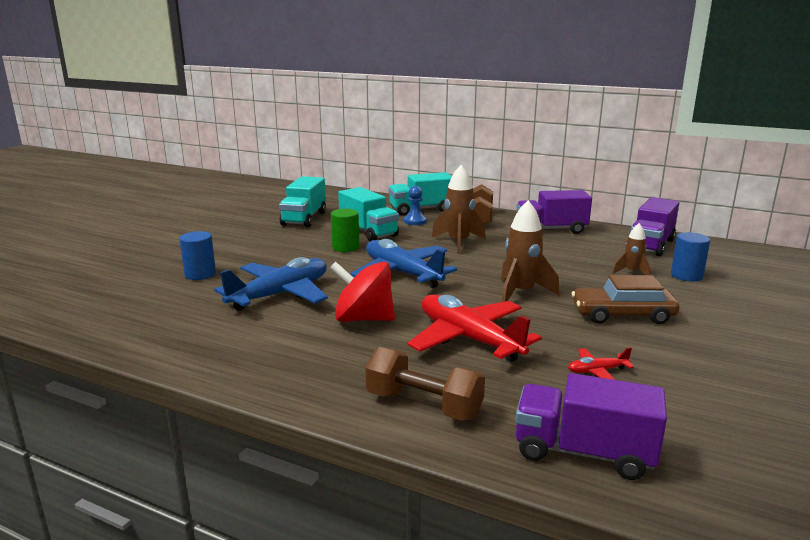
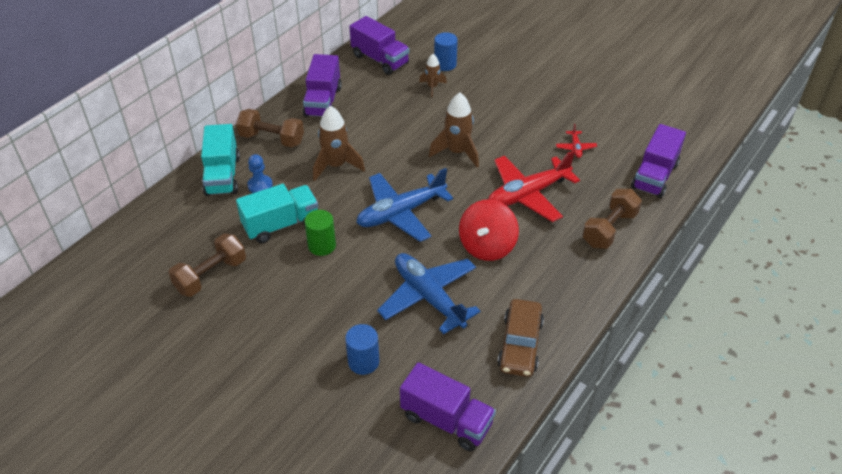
camera: 80 degrees left, 25 degrees up
turquoise truck [279,176,326,227] -> brown dumbbell [168,233,246,297]
brown car [572,275,679,324] -> brown car moved to [497,299,544,377]
none -> purple truck [400,362,496,451]

